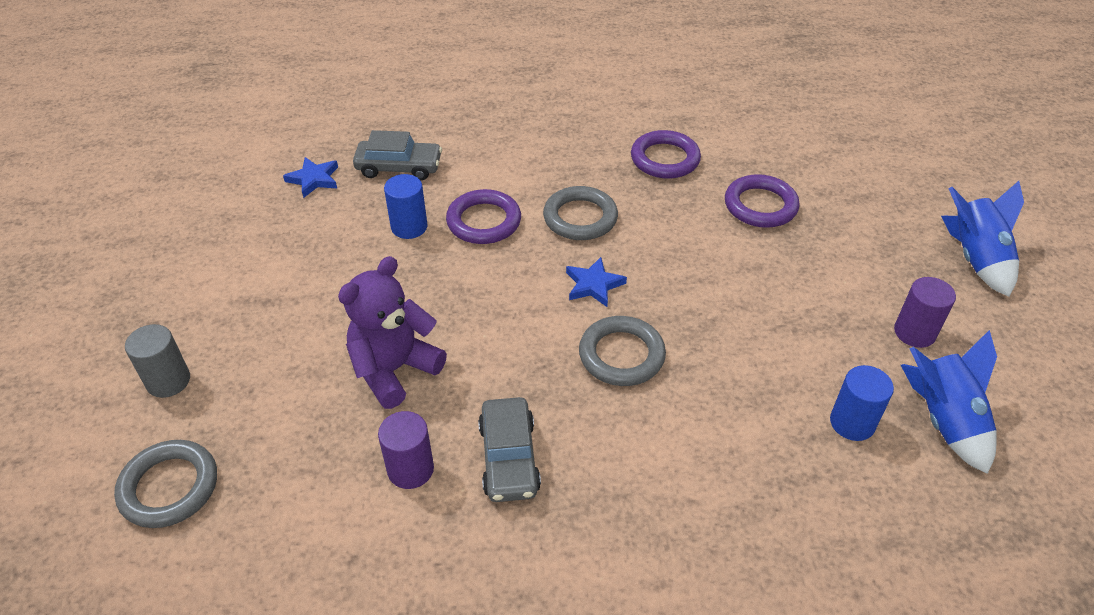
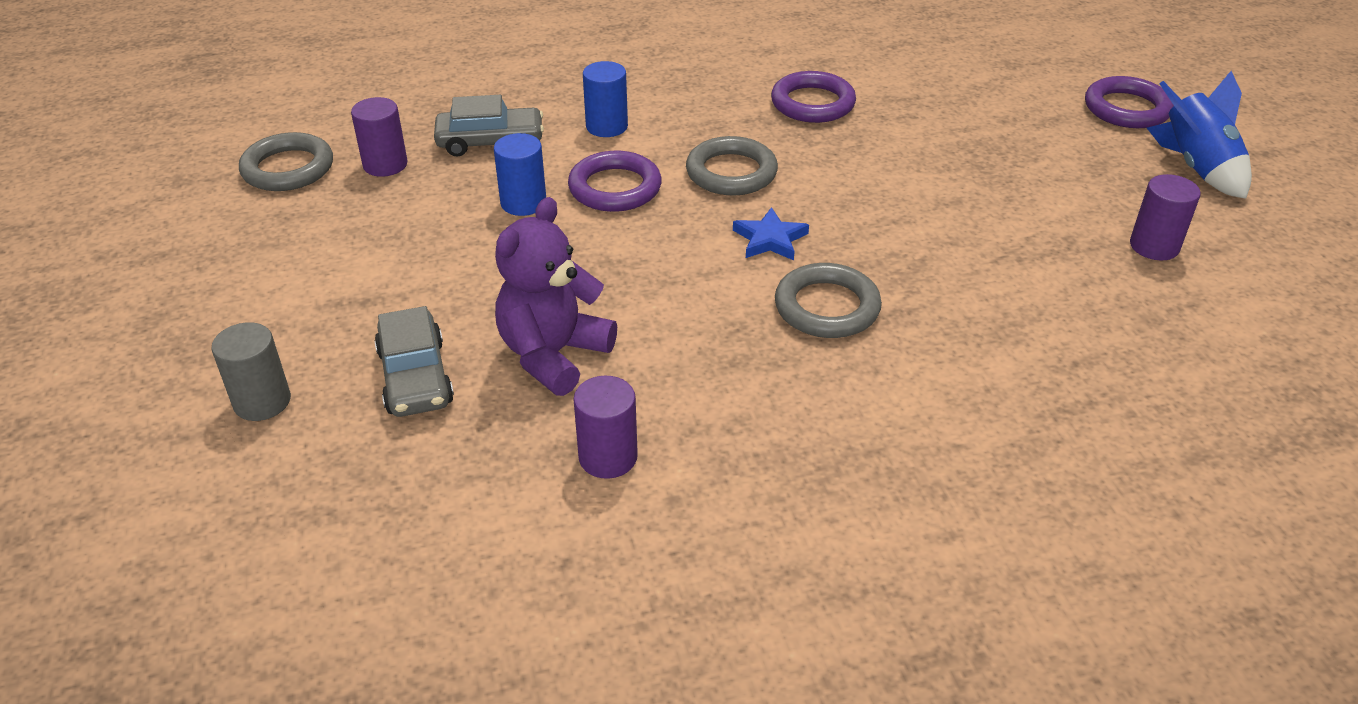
camera: 10 degrees left, 5 degrees down
grey ring [114,440,217,528] -> grey ring moved to [239,132,333,191]
blue star [283,157,338,198] -> purple cylinder [351,97,407,177]
grey car [478,397,541,502] -> grey car moved to [374,306,454,417]
purple ring [725,174,800,228] -> purple ring moved to [1085,76,1174,128]
blue cylinder [830,365,894,441] -> blue cylinder moved to [583,61,628,137]
blue rocket [901,330,997,474] -> none

